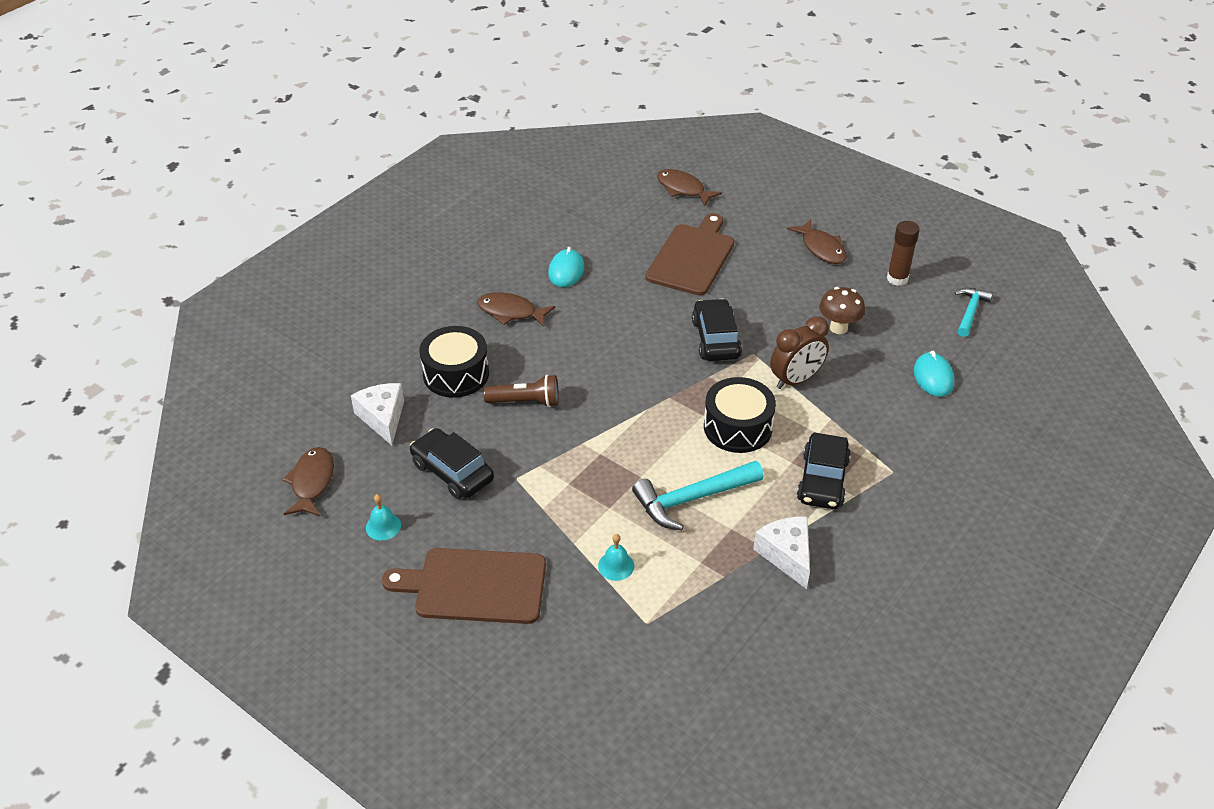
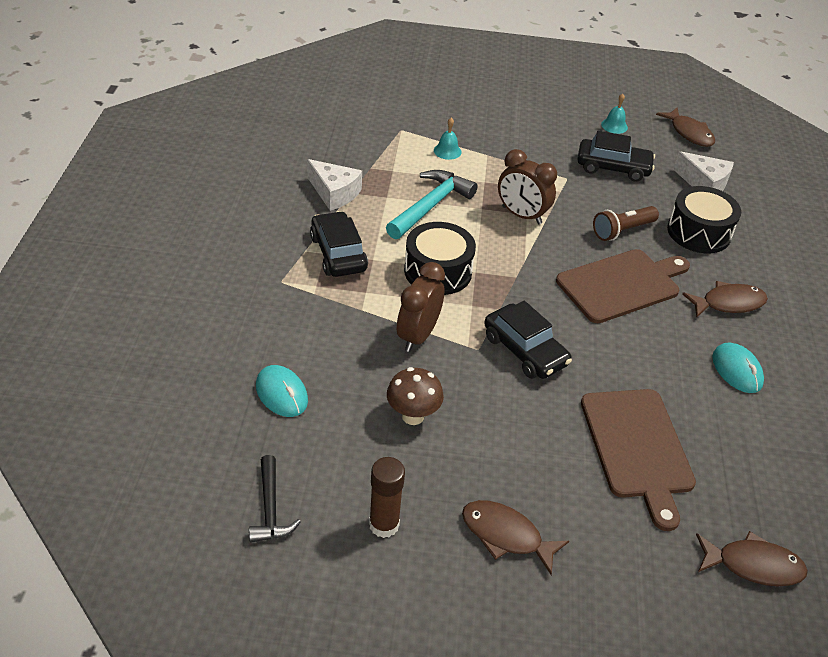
camera: 145 degrees right, 0 degrees up
brown cutting board [382,548,546,624] -> brown cutting board moved to [556,249,690,323]
turquoise hammer [954,288,993,337] -> black hammer [249,455,301,543]
none -> brown clock [498,149,557,224]

